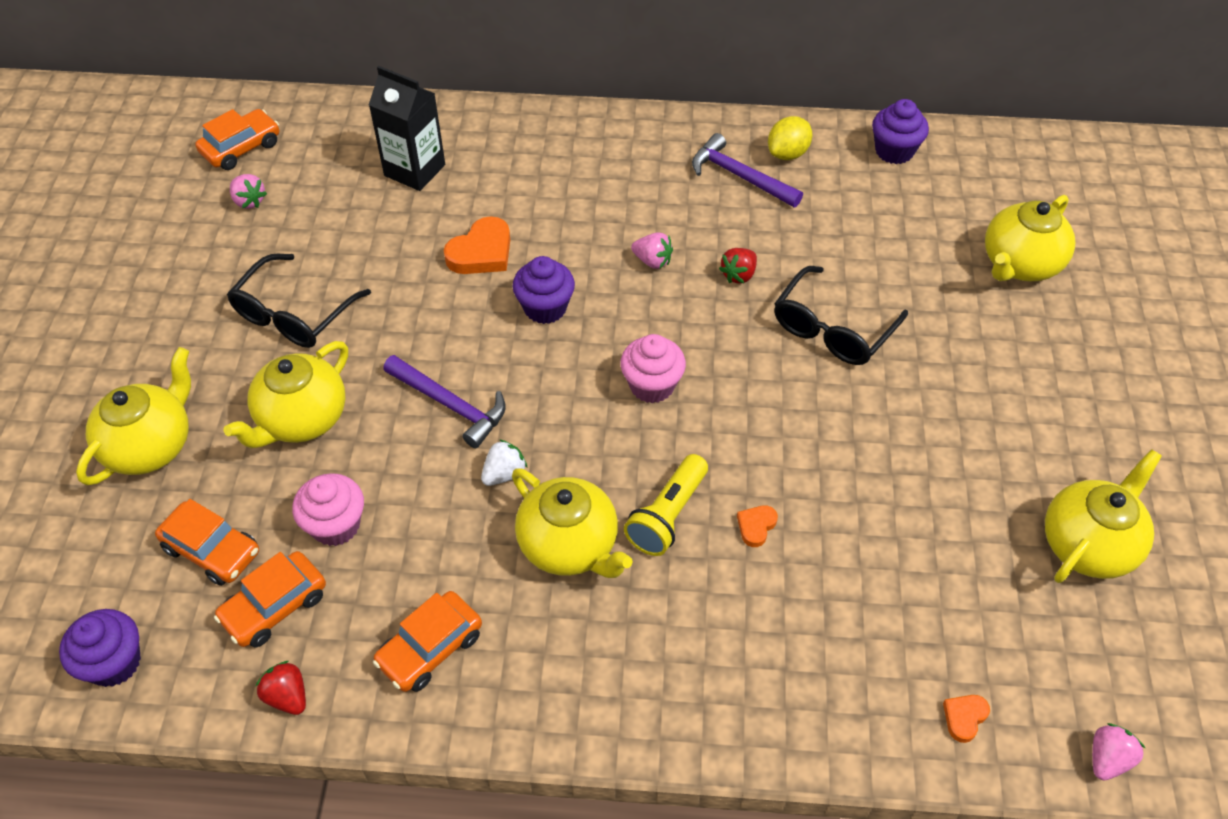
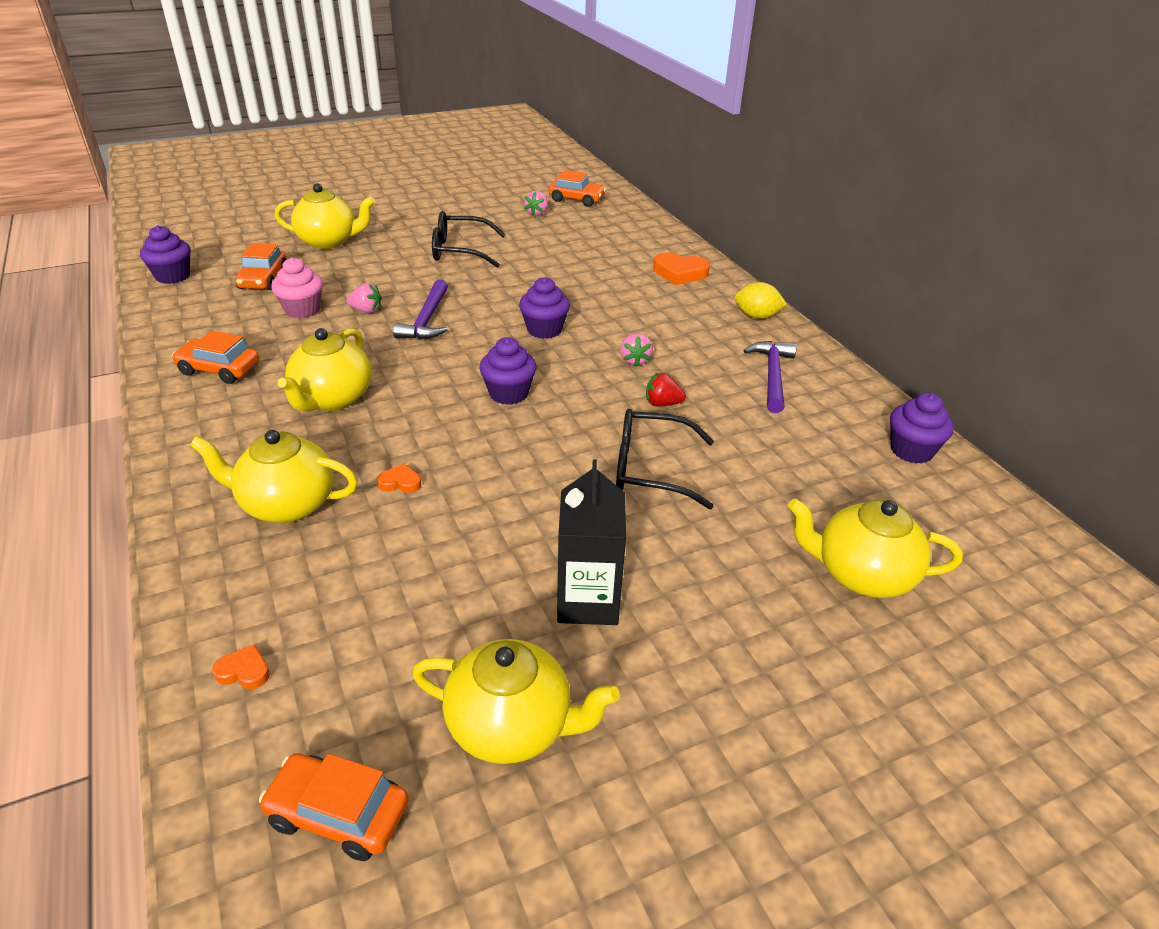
camera: 60 degrees right, 15 degrees down
orange car [214,551,326,647] -> orange car moved to [259,753,409,861]
yellow teapot [224,341,348,448] -> yellow teapot moved to [190,430,358,523]
red strawberry [256,661,306,715] -> none
black carton [369,66,445,191] -> black carton moved to [557,459,626,625]
orange heart [444,216,510,274] -> orange heart moved to [653,252,710,285]
white strawberry [481,439,527,486] -> none
pink cupcake [620,334,686,403] -> purple cupcake [479,337,537,405]
yellow flashlight [624,454,708,556] -> none
yellow lemon [768,116,812,160] -> yellow lemon moved to [734,282,787,319]
pink strawberry [1092,723,1146,781] -> pink strawberry moved to [347,283,382,313]

